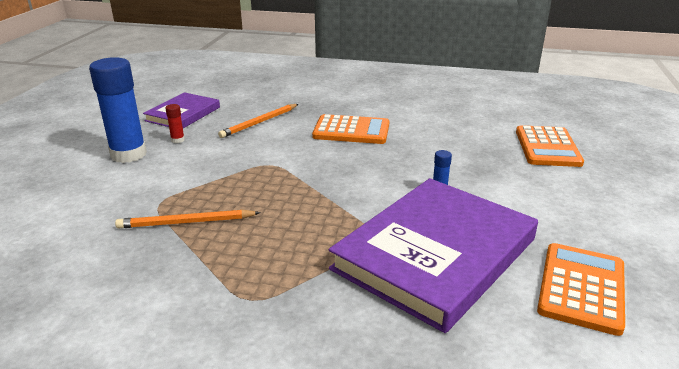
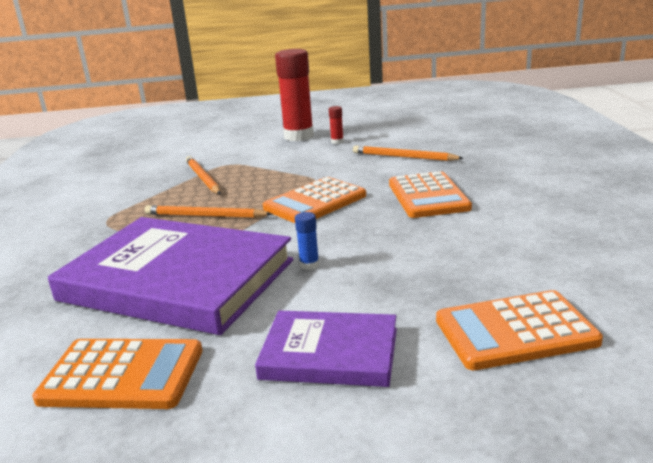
camera: 75 degrees right, 5 degrees down
blue glue stick [89,57,147,163] -> red glue stick [275,49,314,141]
purple book [143,92,220,128] -> purple book moved to [255,311,397,387]
none -> orange pencil [144,205,272,218]
none -> orange calculator [263,177,366,223]

